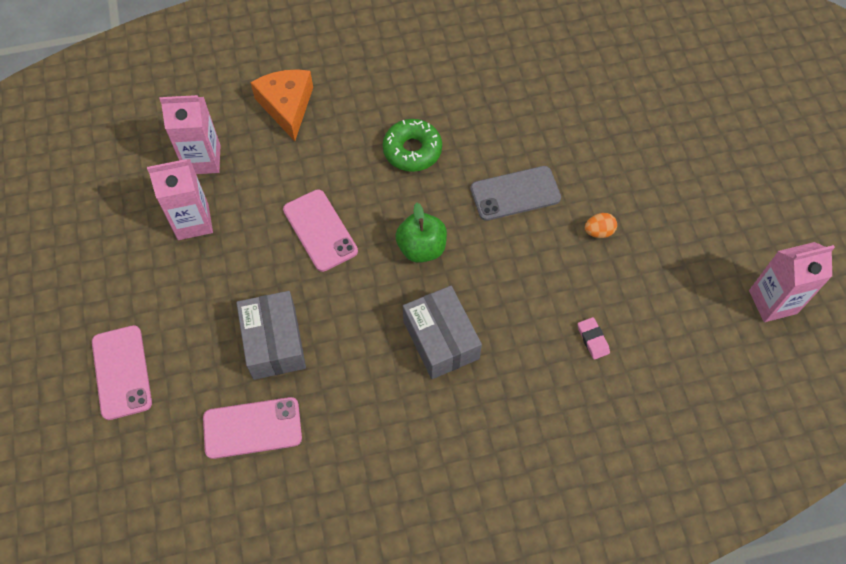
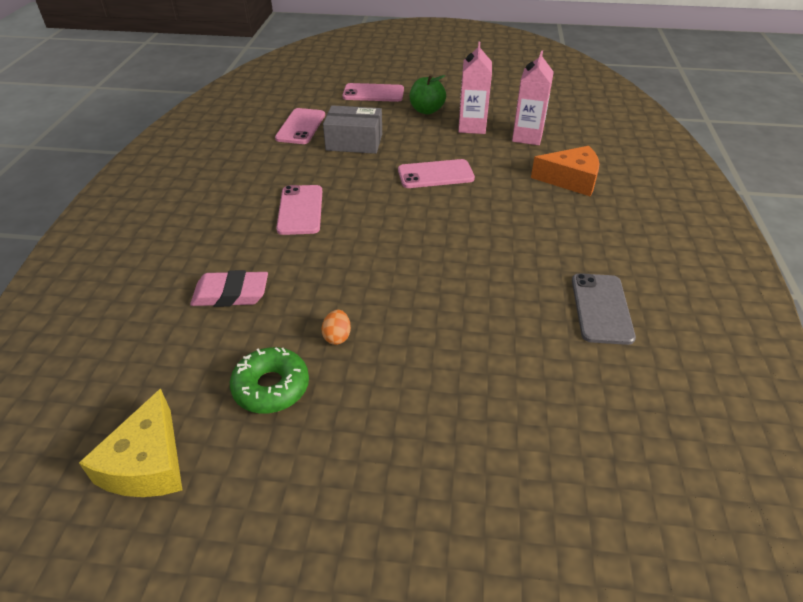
camera: 110 degrees right, 20 degrees down
green donut [383,119,442,172] -> green donut moved to [230,347,309,414]
green apple [395,203,447,263] -> green apple moved to [410,75,446,114]
grey box [403,286,482,379] -> pink phone [276,185,322,235]
grey phone [470,166,561,221] -> grey phone moved to [572,273,636,345]
pink eraser [578,317,610,360] -> pink eraser [190,270,268,307], size x1.86
pink carton [749,242,835,322] -> yellow cheese [79,388,182,497]

